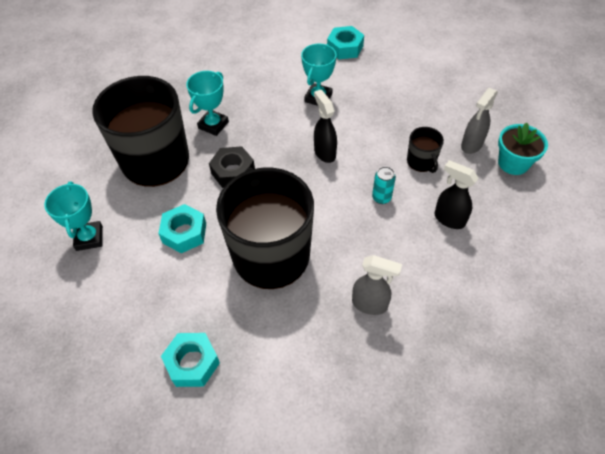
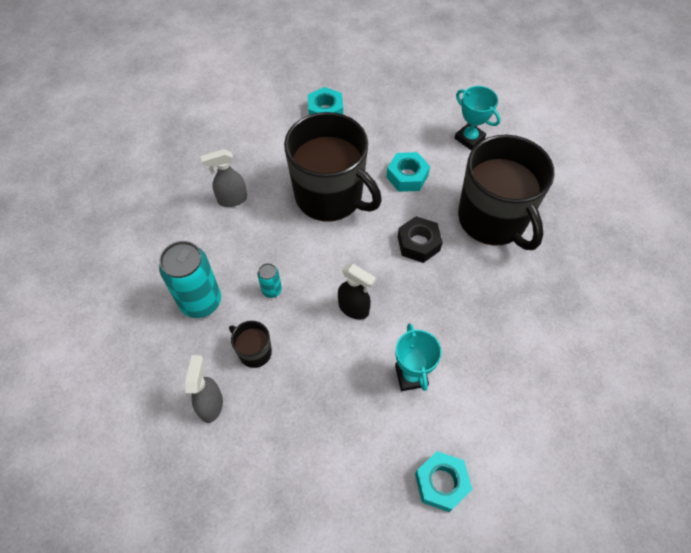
camera: 145 degrees right, 5 degrees up
turquoise trophy [186,71,229,136] -> none
black spray bottle [435,160,479,229] -> turquoise can [159,241,221,318]
turquoise flower pot [498,123,548,175] -> none

